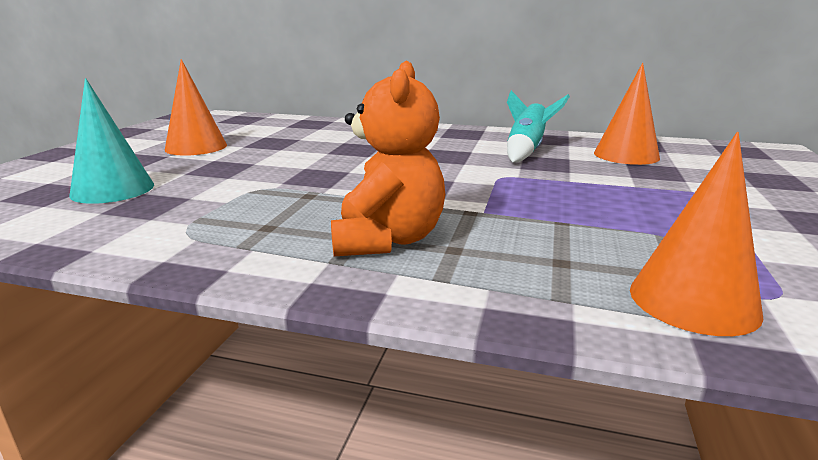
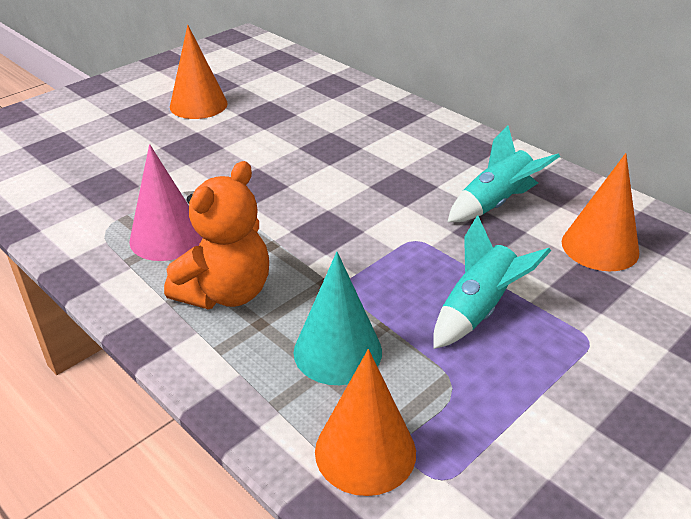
camera: 30 degrees right, 15 degrees up
turquoise cone [69,78,154,204] -> turquoise cone moved to [294,252,382,385]
none -> pink cone [129,144,203,261]
none -> turquoise rocket [433,216,551,349]

